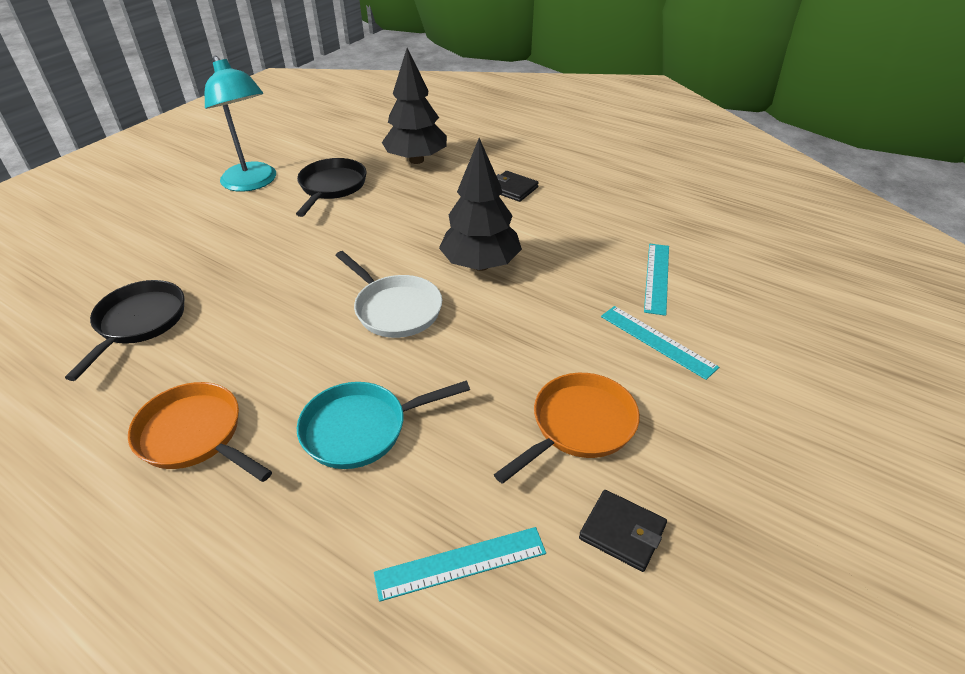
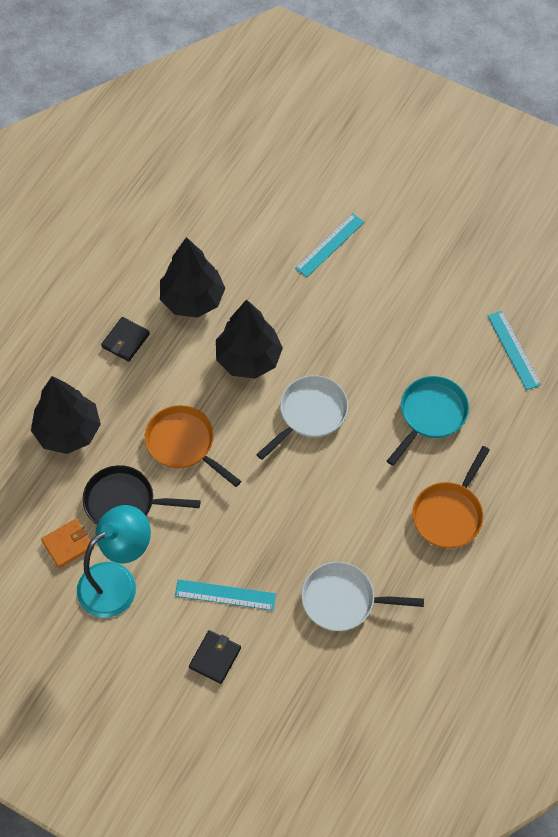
camera: 95 degrees left, 20 degrees up
black pan [65,280,184,381] -> white pan [301,562,424,631]
turquoise pan [297,381,470,469] -> turquoise pan turned 120 degrees counterclockwise [387,376,469,466]
orange pan [494,373,640,484] -> orange pan moved to [145,405,241,487]
black wallet [579,490,667,572] -> black wallet moved to [189,630,241,684]
turquoise ruler [644,244,669,316] -> turquoise ruler moved to [175,579,276,611]
none -> orange wallet [41,519,94,568]
none -> black tree [160,237,225,318]

